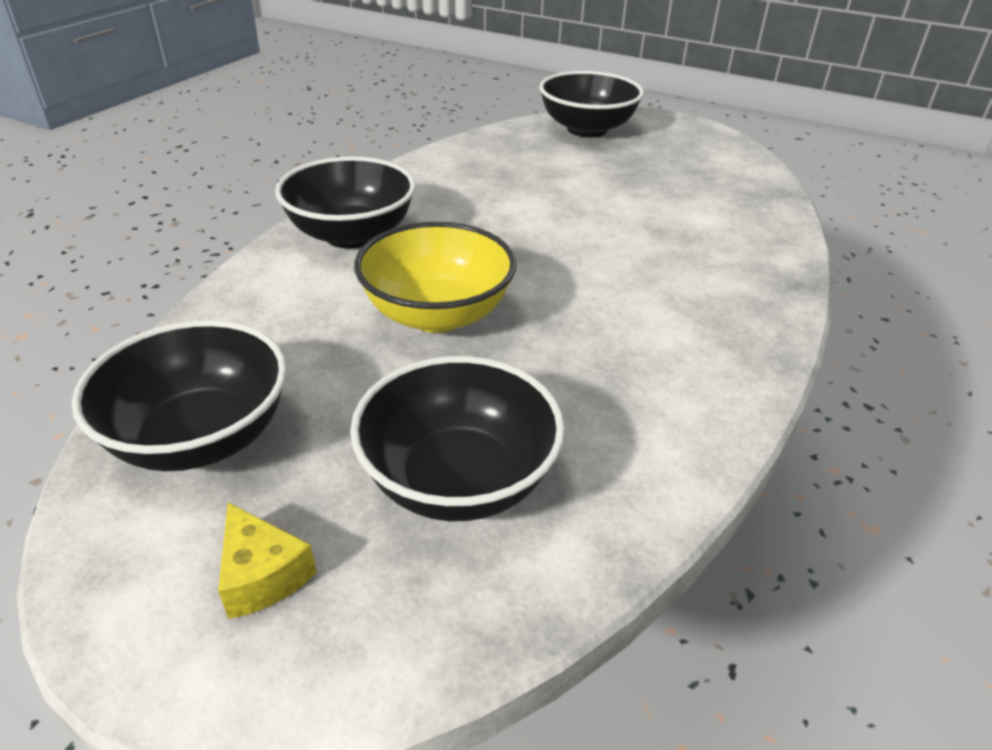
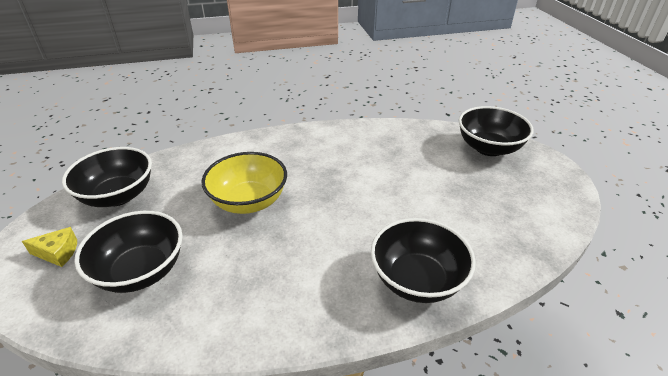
camera: 50 degrees right, 0 degrees up
yellow cheese [218,503,317,619] -> yellow cheese turned 105 degrees counterclockwise [22,227,77,267]
black bowl [275,156,416,249] -> black bowl moved to [371,218,476,303]

